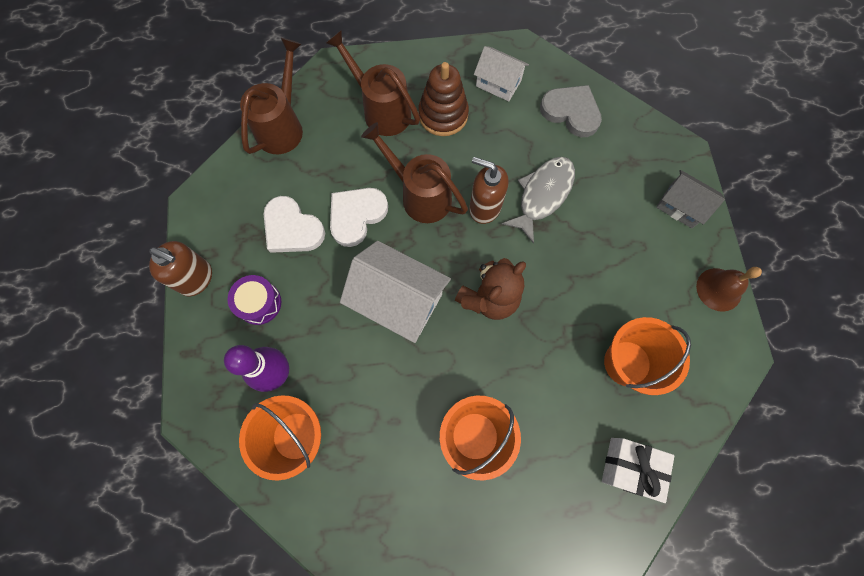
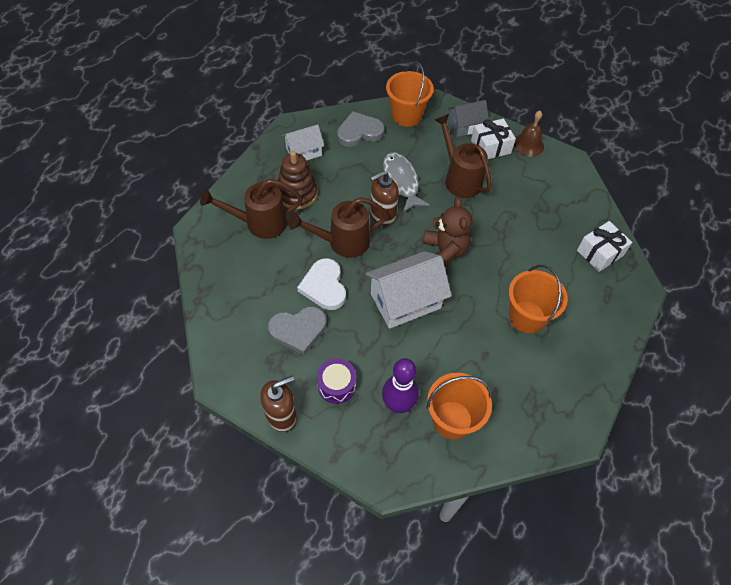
camera: 55 degrees left, 15 degrees down
brown watering can [240,38,303,154] -> brown watering can moved to [435,114,492,198]
white heart [264,196,325,253] -> grey heart [268,306,327,355]
orange bucket [604,317,691,395] -> orange bucket moved to [386,62,434,127]
none -> white gift [471,119,516,159]

